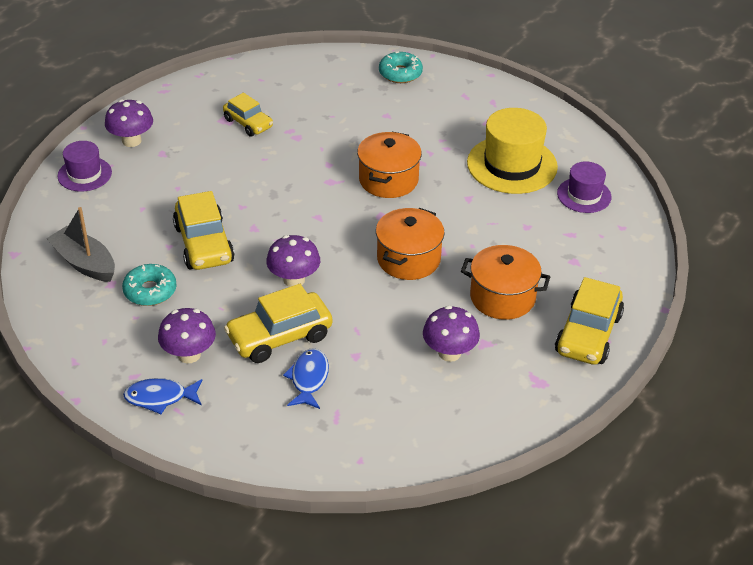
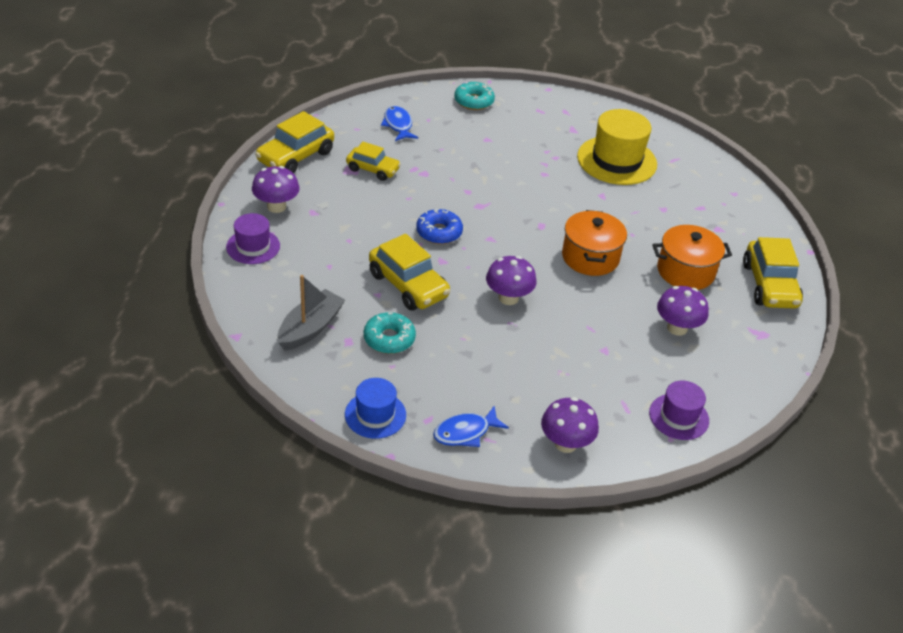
camera: 25 degrees left, 0 degrees up
grey boat [46,207,115,282] -> grey boat turned 105 degrees clockwise [278,275,345,351]
purple mushroom [158,308,216,363] -> purple mushroom moved to [541,397,599,453]
yellow car [224,284,332,363] -> yellow car moved to [255,111,334,173]
blue fish [283,348,329,409] -> blue fish moved to [381,106,418,141]
orange pot [357,132,422,198] -> none
purple hat [557,161,611,213] -> purple hat moved to [649,381,709,440]
none -> blue hat [345,378,406,439]
none -> blue donut [416,209,463,244]

